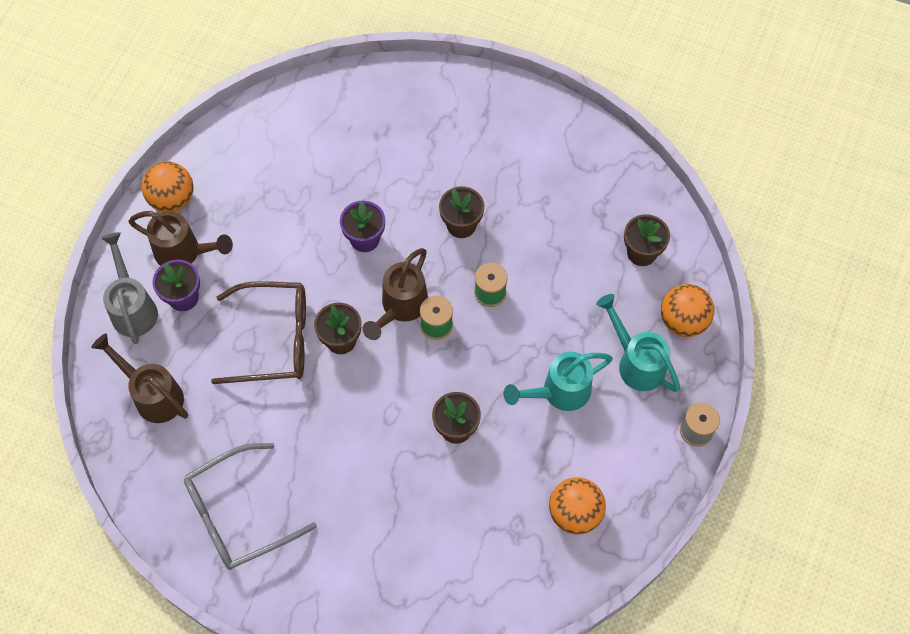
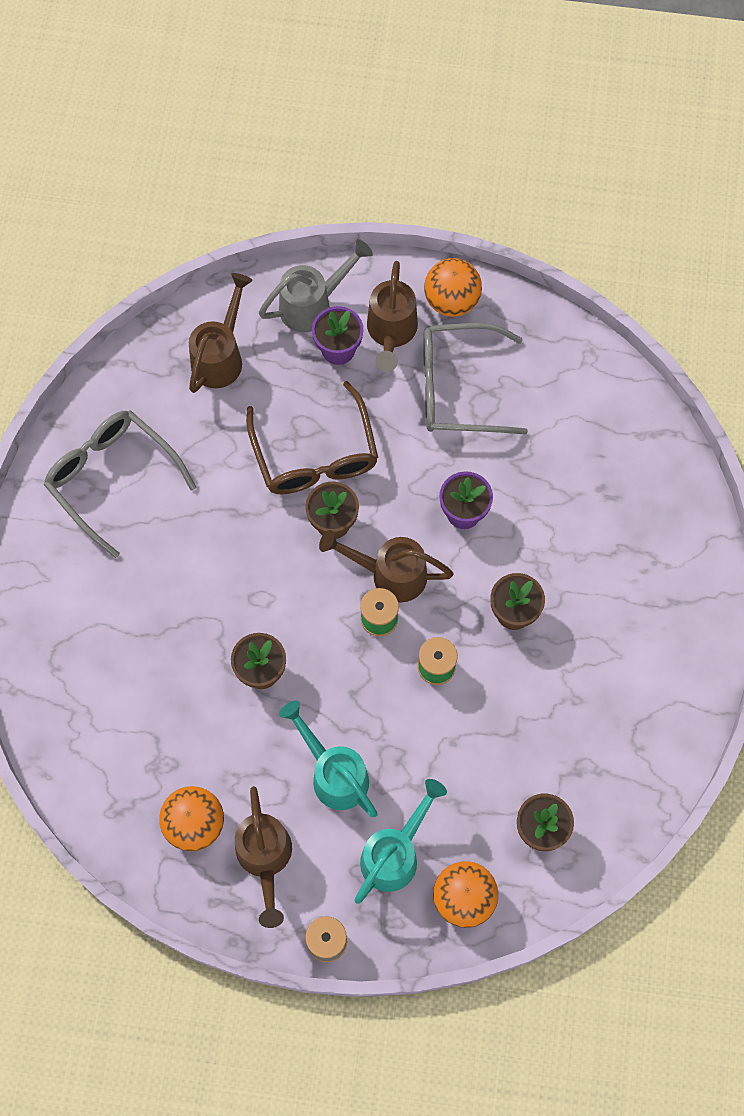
camera: 75 degrees right, 5 degrees up
none -> brown watering can [235,786,292,928]
none -> grey glasses [423,323,528,435]

